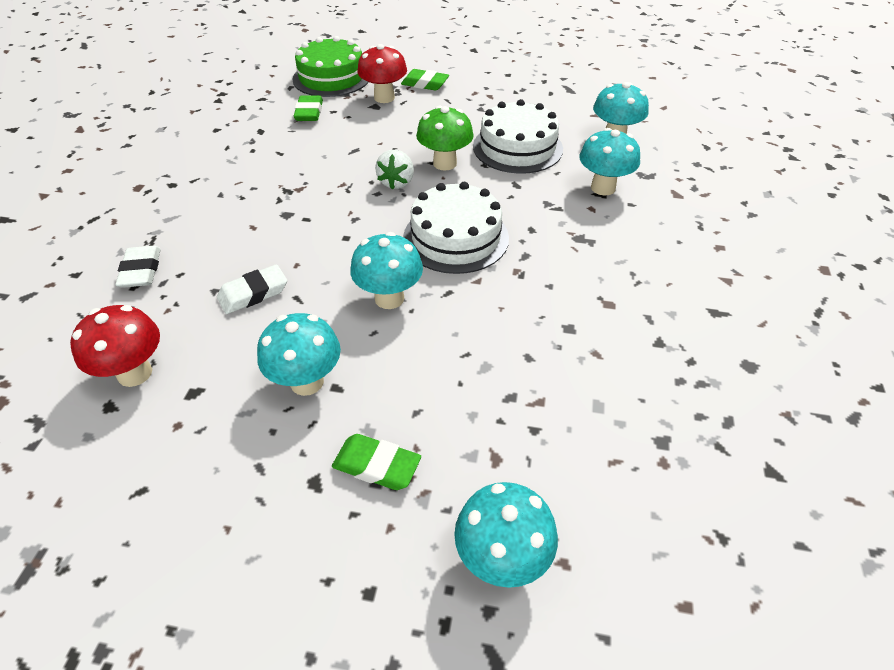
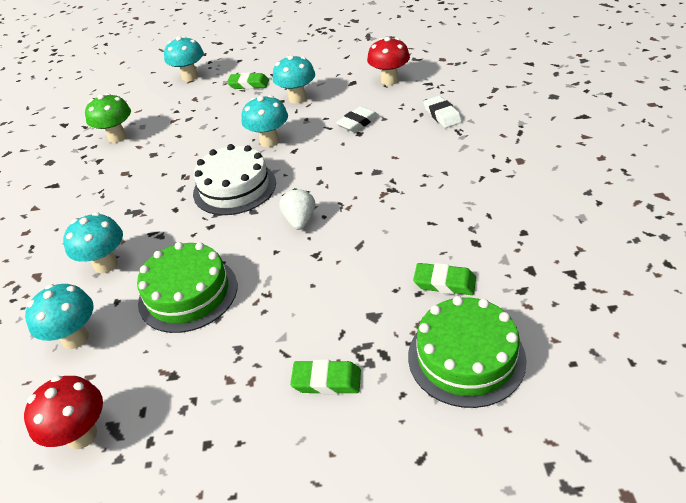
camera: 170 degrees right, 5 degrees down
green eraser [294,95,323,121] -> green eraser turned 60 degrees counterclockwise [413,263,476,295]
red mushroom [357,44,407,103] -> red mushroom moved to [24,376,103,449]
green mushroom [416,106,474,171] -> green mushroom moved to [85,93,131,143]
white cake [473,99,563,174] -> green cake [137,242,237,333]

